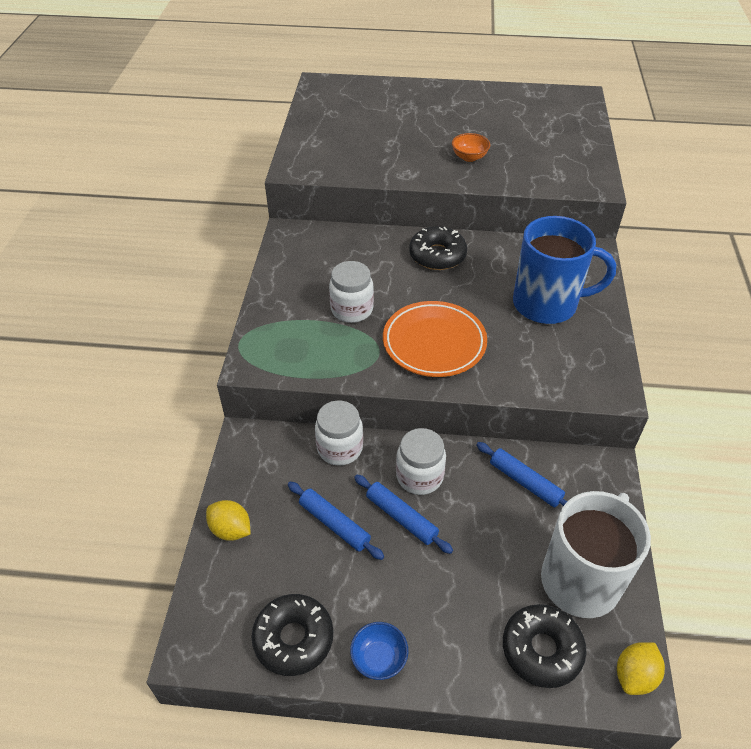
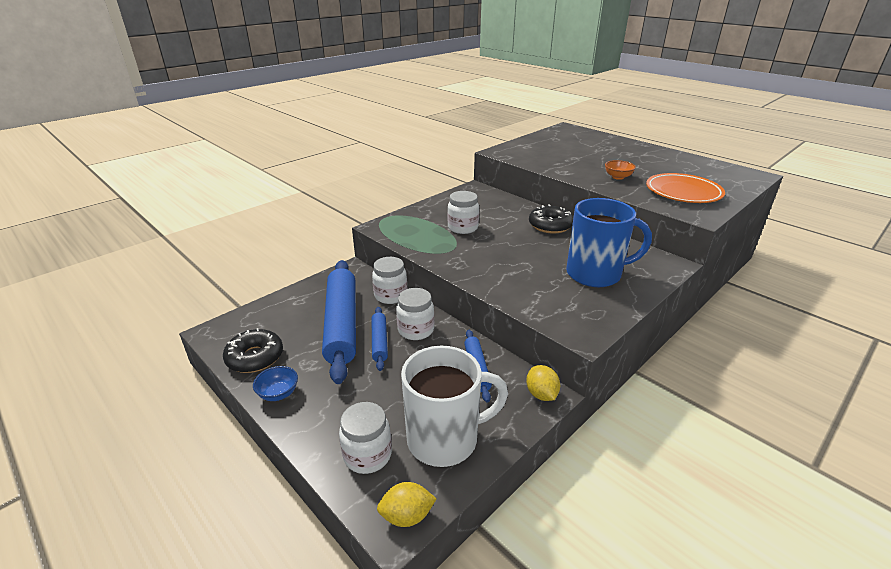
camera: 40 degrees right, 15 degrees down
yellow lemon [206,500,250,541] -> yellow lemon moved to [526,365,560,401]
blue rolling pin [288,482,384,560] -> blue rolling pin [322,260,356,384], size x2.09
orange plate [383,301,487,377] -> orange plate moved to [646,173,725,203]
black donut [503,604,587,688] -> white jar [339,402,392,474]
blue mug [513,216,616,324] -> blue mug turned 45 degrees counterclockwise [566,198,652,287]

